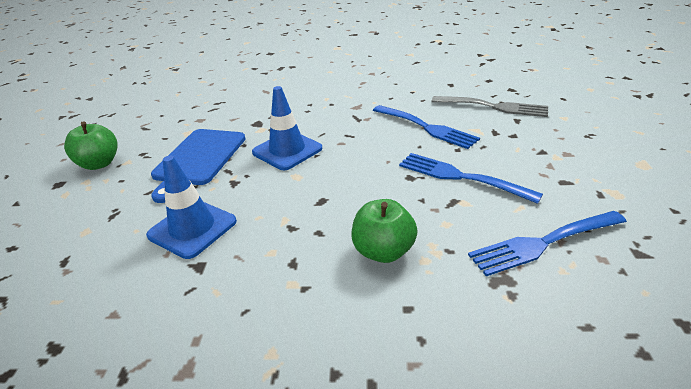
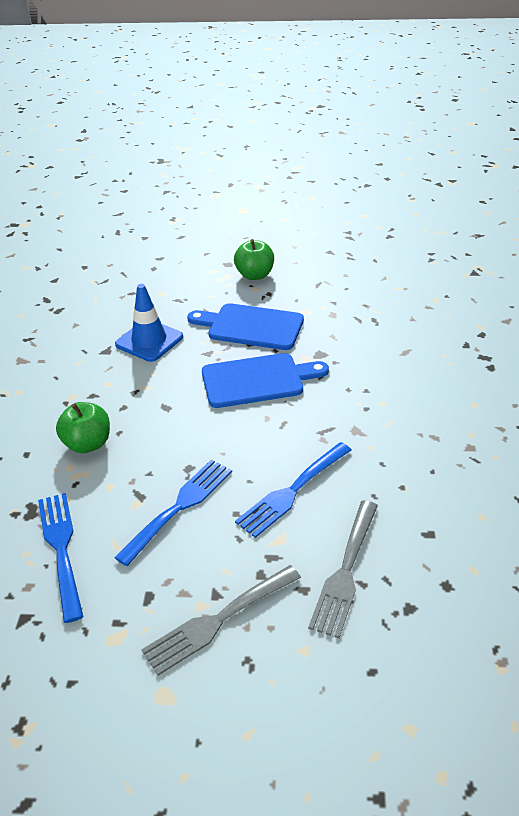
camera: 90 degrees right, 5 degrees up
blue traffic cone [252,86,323,170] -> blue cutting board [202,353,329,408]
none -> grey fork [141,565,301,676]

